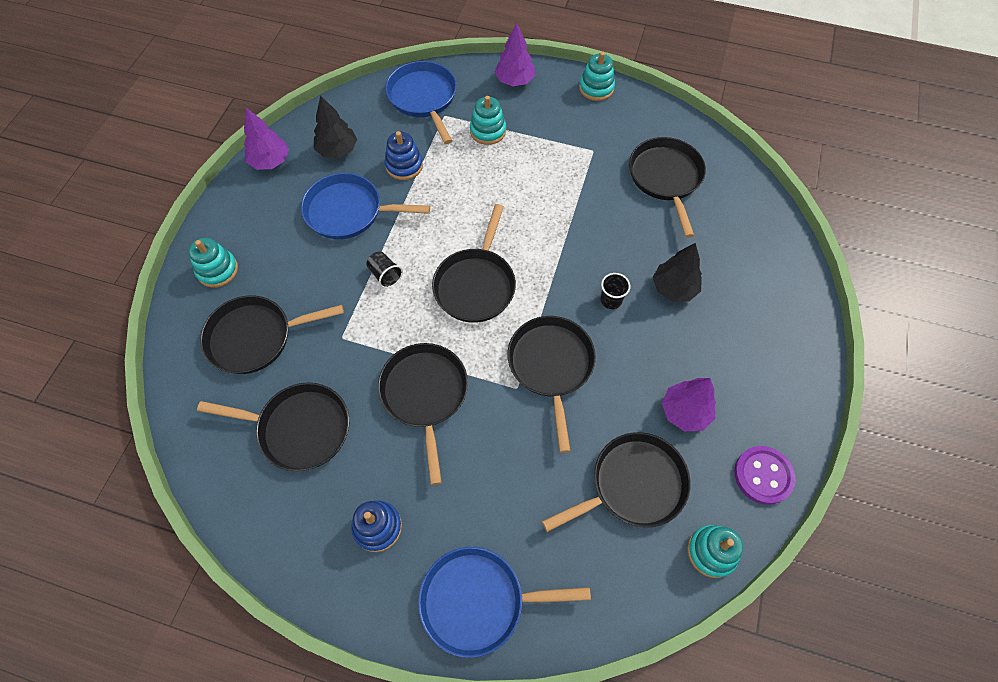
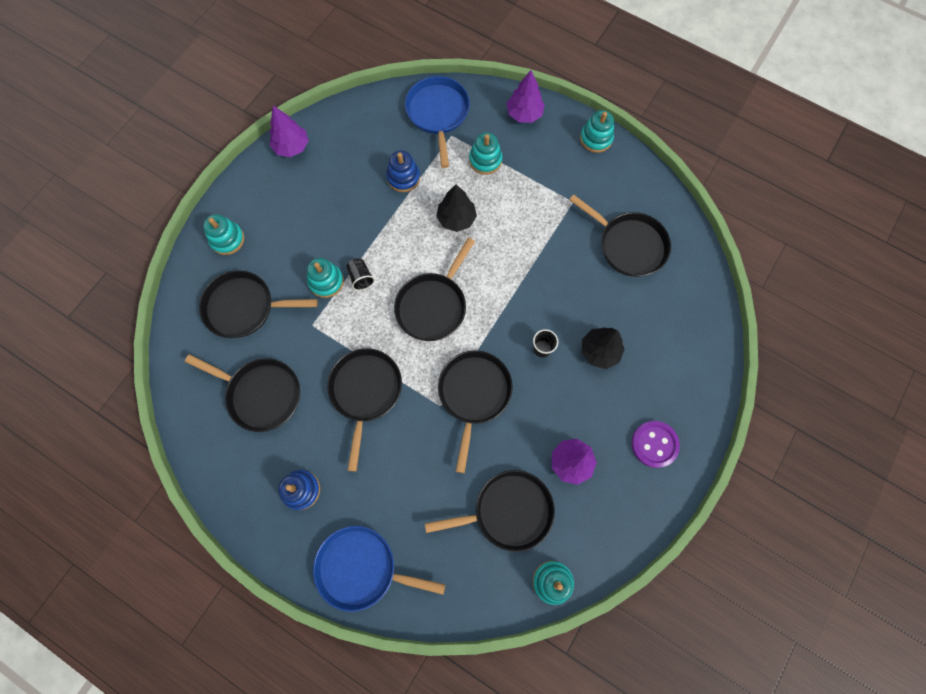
camera: 15 degrees right, 10 degrees up
blue pan [301,173,430,239] -> none
black tree [314,95,357,158] -> black tree moved to [436,184,477,232]
black pan [629,137,706,238] -> black pan turned 120 degrees clockwise [569,194,671,277]
purple button [734,446,796,505] -> purple button moved to [632,421,680,468]
none -> turquoise stacking toy [307,258,344,298]

